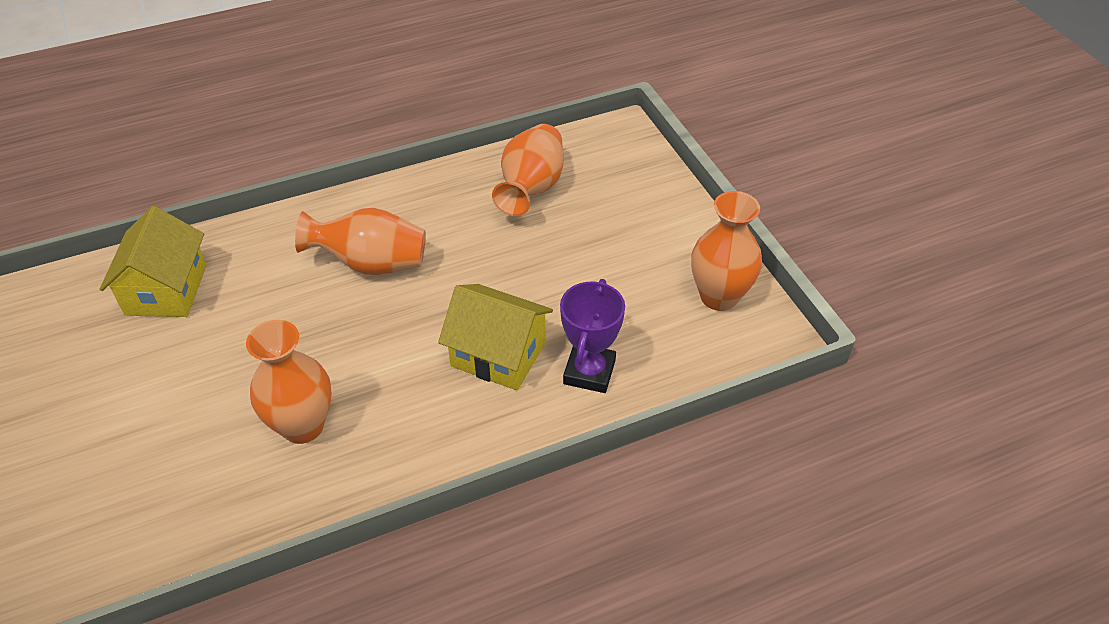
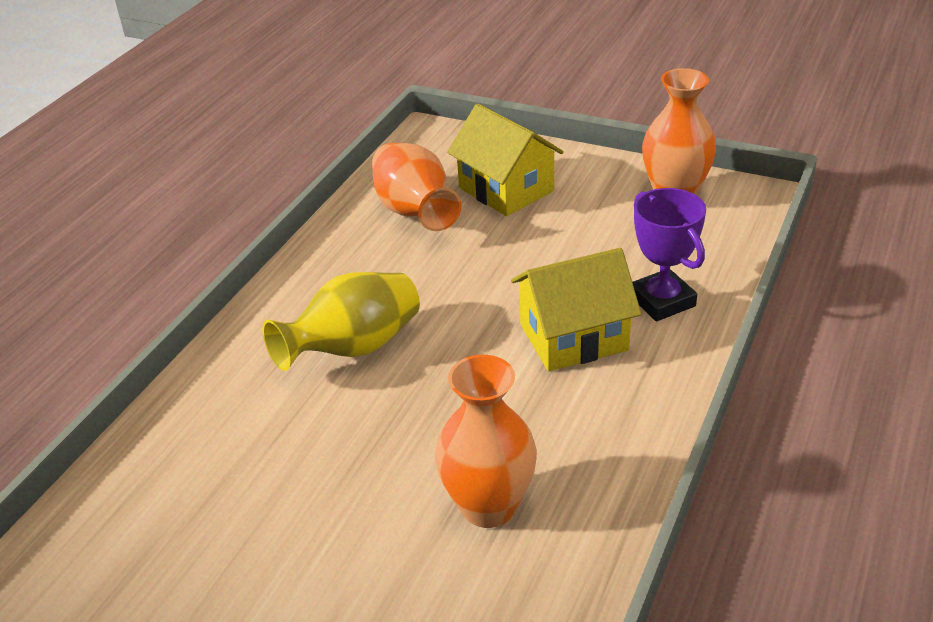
camera: 40 degrees left, 10 degrees down
yellow house [100,206,206,317] -> yellow house moved to [447,104,564,216]
orange vase [295,208,426,275] -> yellow vase [262,272,420,371]

